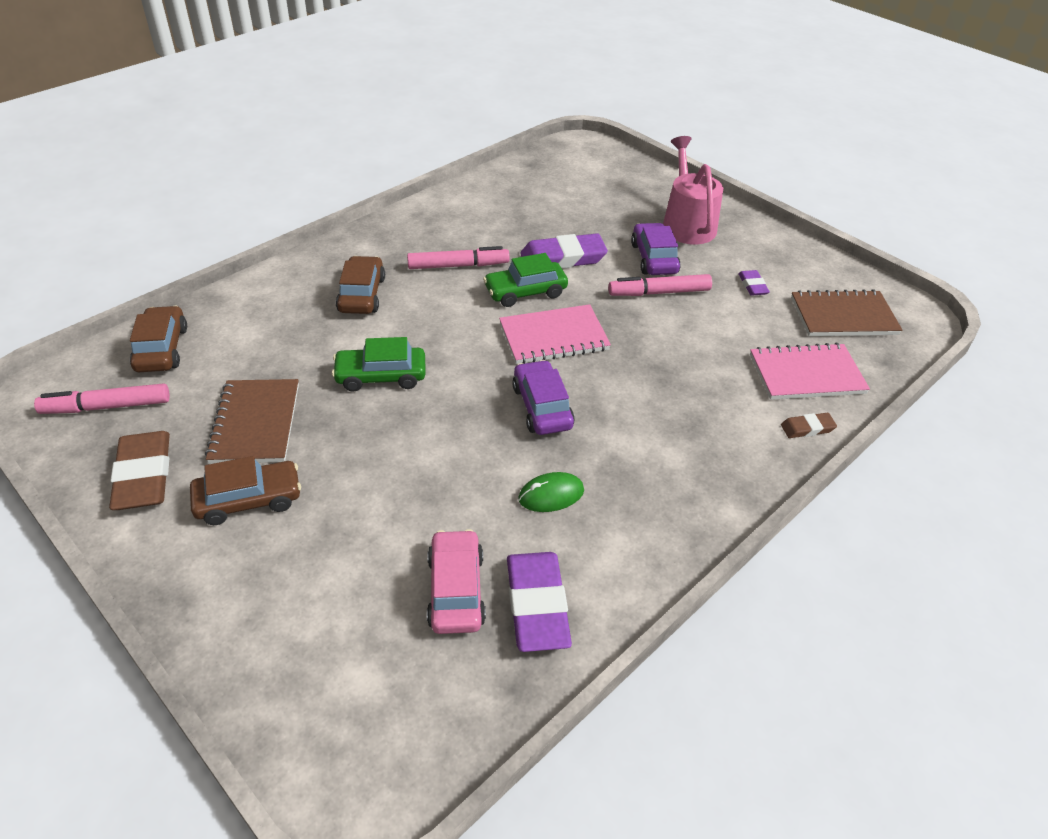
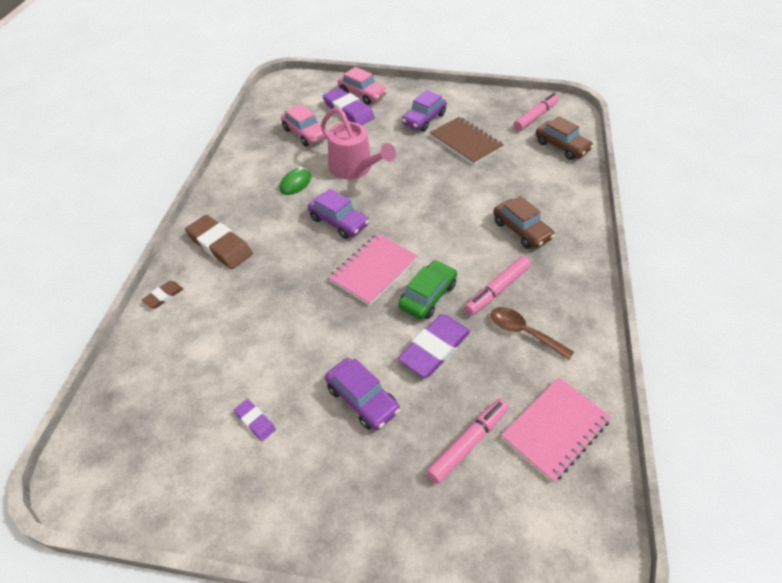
camera: 145 degrees right, 5 degrees up
brown eraser [109,431,170,510] -> brown eraser moved to [185,215,253,269]
brown car [190,456,301,525] -> purple car [402,90,447,132]
green car [332,337,426,392] -> none
purple eraser [507,552,572,652] -> purple eraser moved to [323,88,375,125]
pink marker [608,274,712,296] -> pink marker moved to [426,399,509,484]
pink watering can [663,136,723,244] -> pink watering can moved to [321,107,396,179]
pink notebook [750,343,870,400] -> pink notebook moved to [501,377,611,483]
brown notebook [791,289,902,336] -> none
none -> pink car [338,67,387,105]
none -> brown spoon [491,307,574,360]

